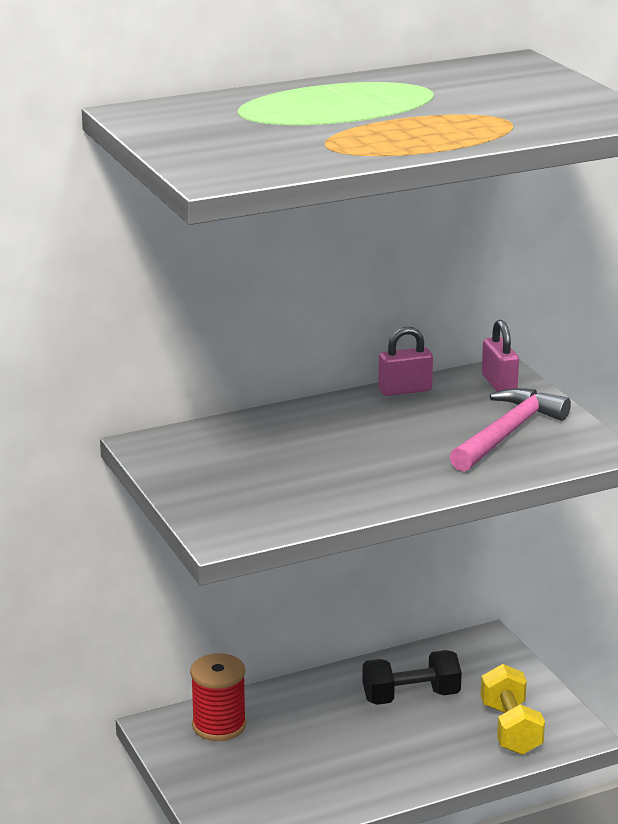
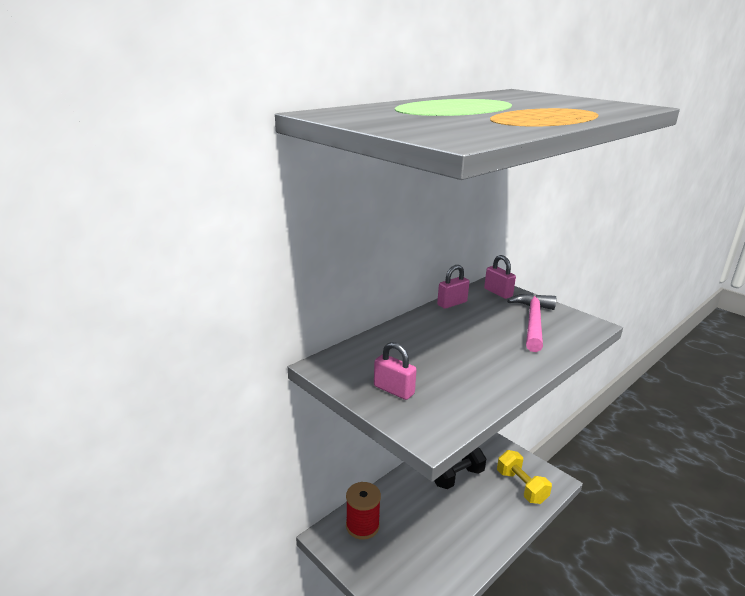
camera: 20 degrees left, 0 degrees up
none -> pink padlock [374,342,417,400]

